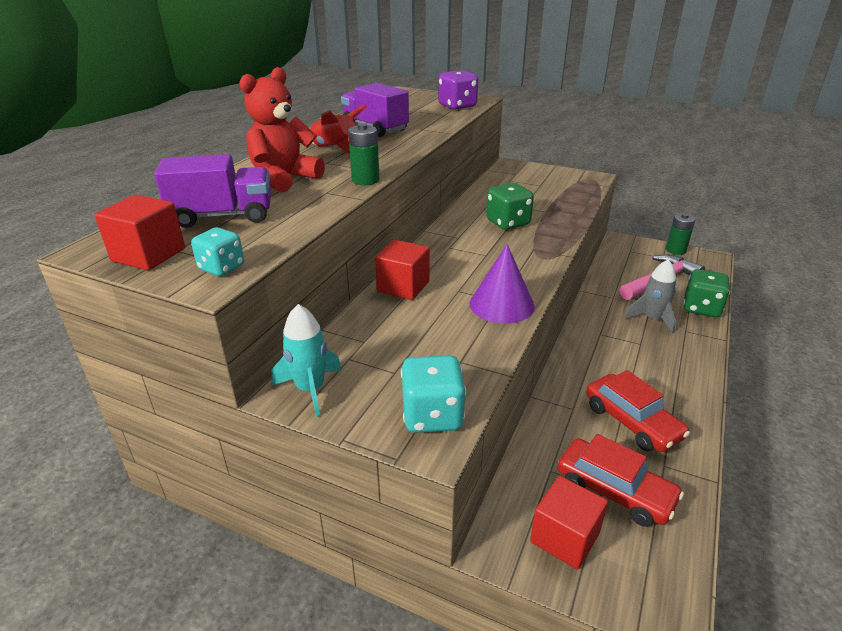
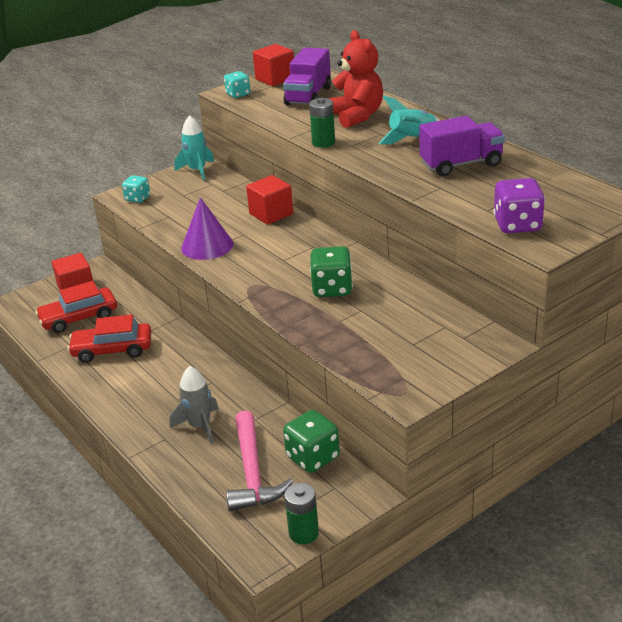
camera: 120 degrees right, 0 degrees up
red rocket [309,105,367,154] -> turquoise rocket [379,95,440,144]
turquoise dice [401,355,466,433] -> turquoise dice [122,175,150,203], size x0.64
green dice [683,269,730,317] -> green dice moved to [283,410,340,473]

